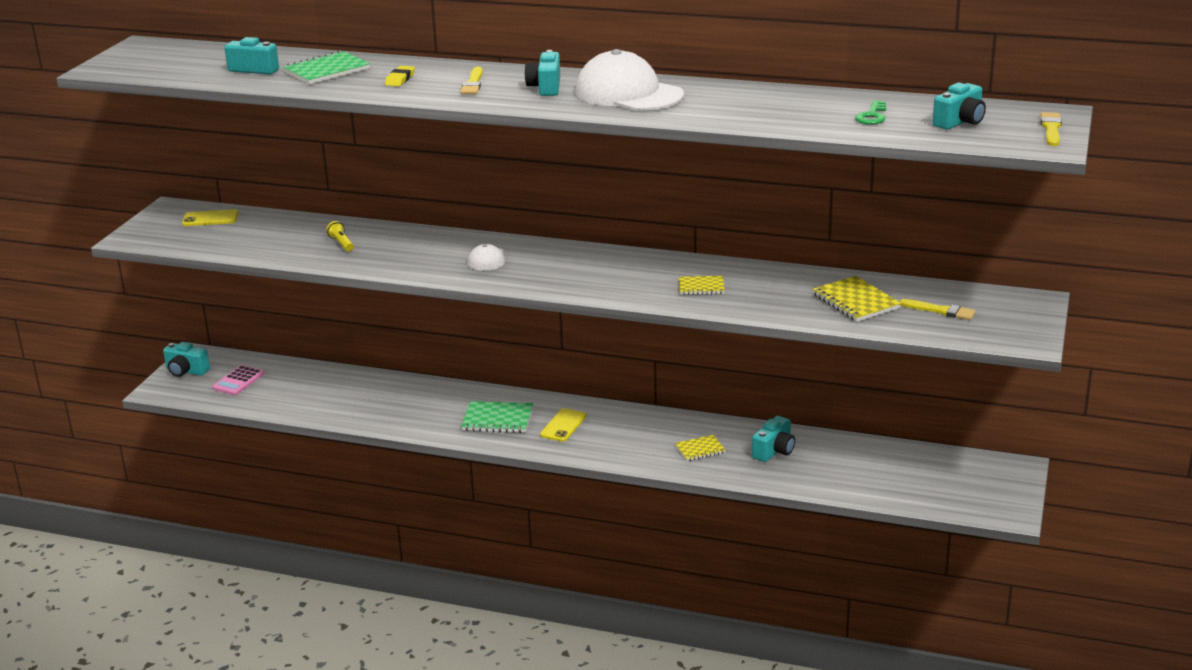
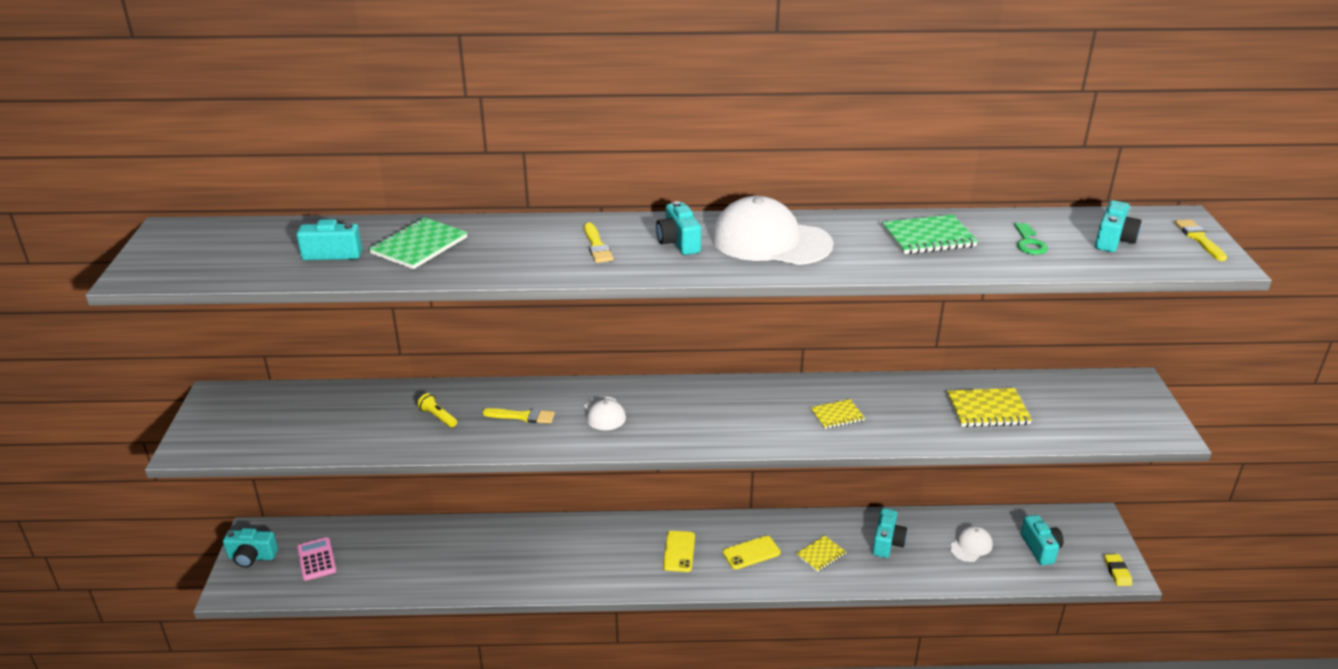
camera: 20 degrees left, 5 degrees up
yellow phone [182,209,239,226] -> yellow phone moved to [723,536,781,569]
pink calculator [212,365,265,395] -> pink calculator turned 150 degrees clockwise [297,537,337,581]
yellow eraser [385,66,415,86] -> yellow eraser moved to [1105,554,1132,586]
green notebook [461,401,533,433] -> green notebook moved to [882,214,978,254]
yellow notebook [812,276,901,322] -> yellow notebook turned 45 degrees counterclockwise [947,388,1032,427]
yellow brush [900,299,976,320] -> yellow brush moved to [483,408,555,424]
none -> white cap [949,526,993,562]
none -> turquoise camera [1021,515,1064,565]

